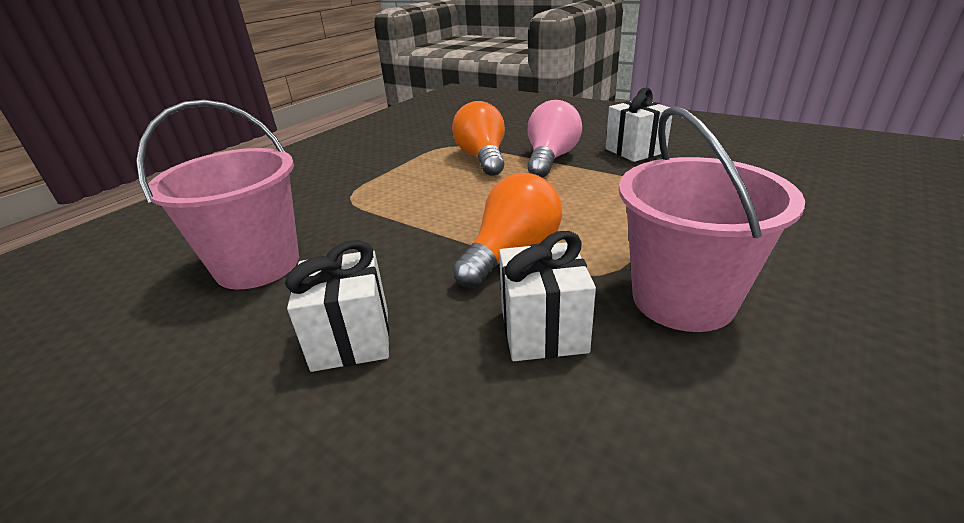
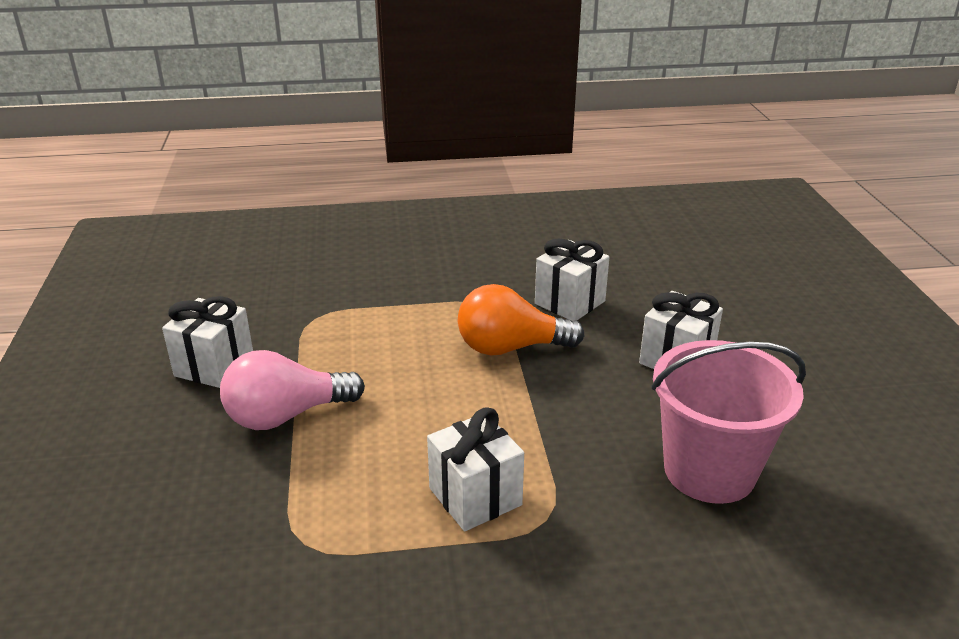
camera: 135 degrees left, 0 degrees up
orange light bulb [452,101,505,176] -> none
pink bucket [619,106,805,332] -> none
none -> white gift [427,407,524,531]

